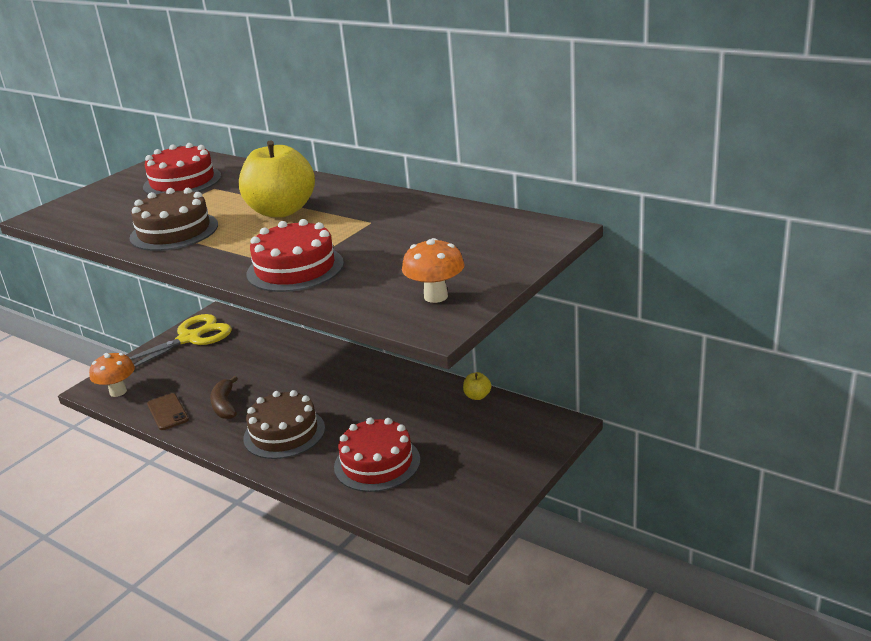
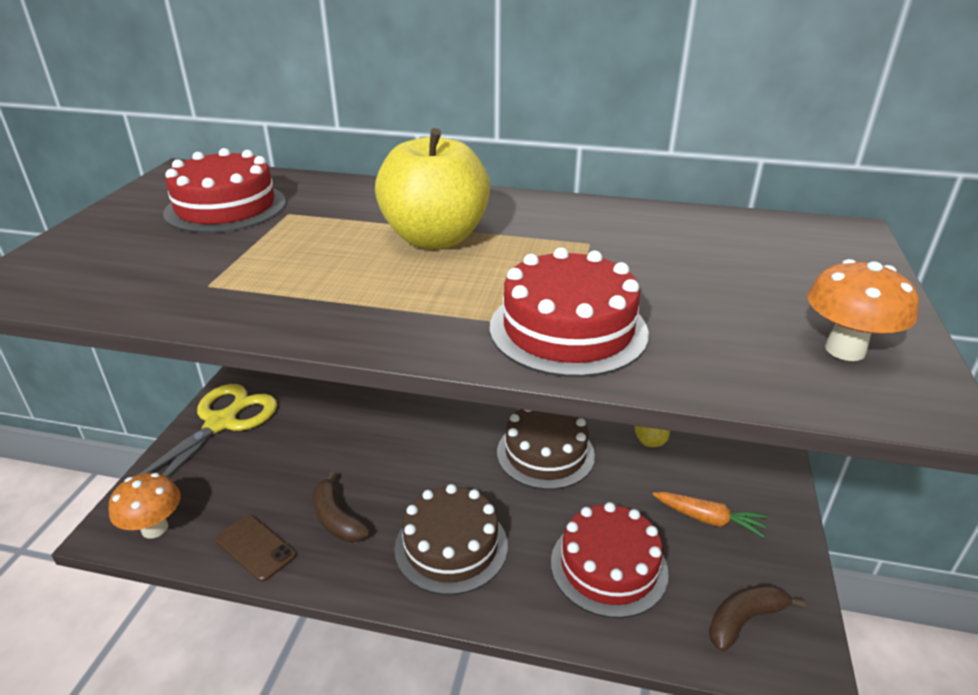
camera: 25 degrees left, 5 degrees up
brown cake [129,188,218,251] -> brown cake moved to [497,409,595,490]
none -> orange carrot [653,492,768,538]
none -> brown banana [709,584,806,652]

